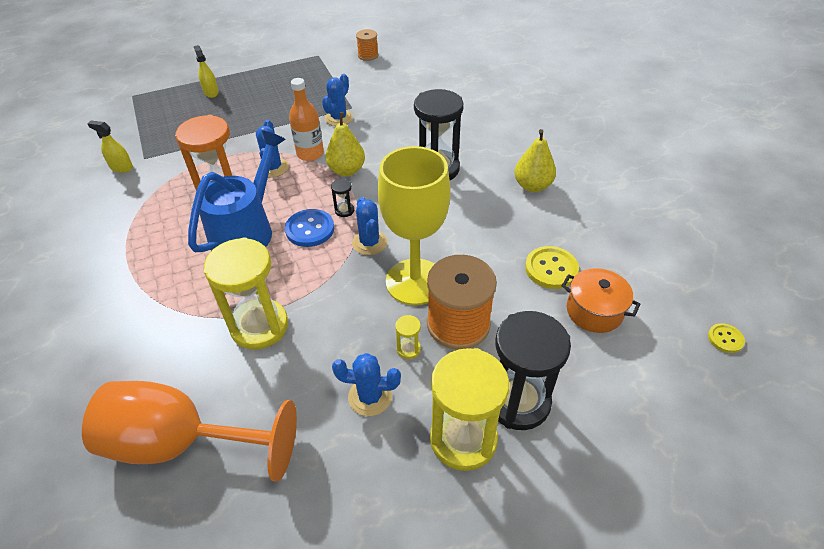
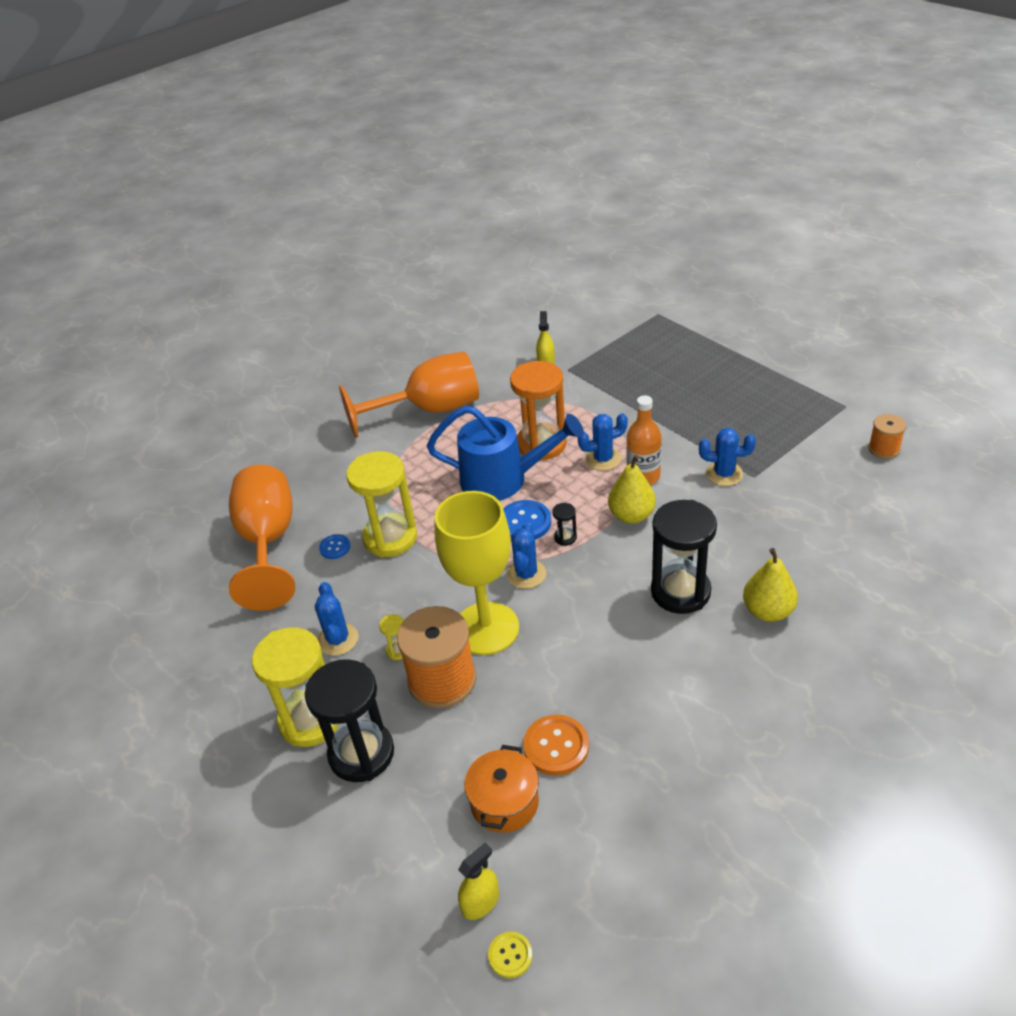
camera: 75 degrees right, 5 degrees down
yellow spray bottle [194,45,219,98] -> yellow spray bottle moved to [458,843,499,920]
blue cactus [352,197,388,255] -> blue cactus turned 45 degrees counterclockwise [507,523,546,589]
yellow pear [514,129,556,192] -> yellow pear moved to [743,548,798,622]
yellow button [525,246,579,289] -> orange button [523,715,589,776]
none -> blue button [319,534,350,559]
none -> orange goblet [339,352,479,438]

